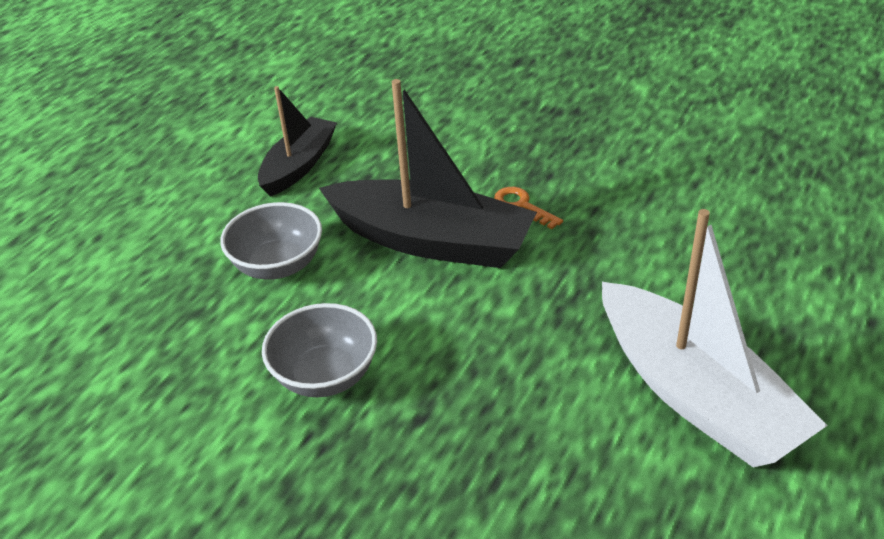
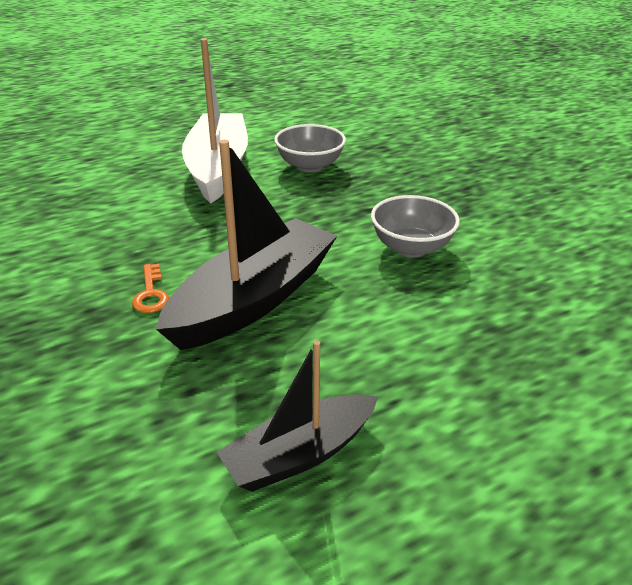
camera: 150 degrees left, 5 degrees down
grey bowl [220,202,322,280] -> grey bowl moved to [274,124,346,173]
black boat [319,79,537,268] -> black boat turned 75 degrees clockwise [156,140,337,350]

